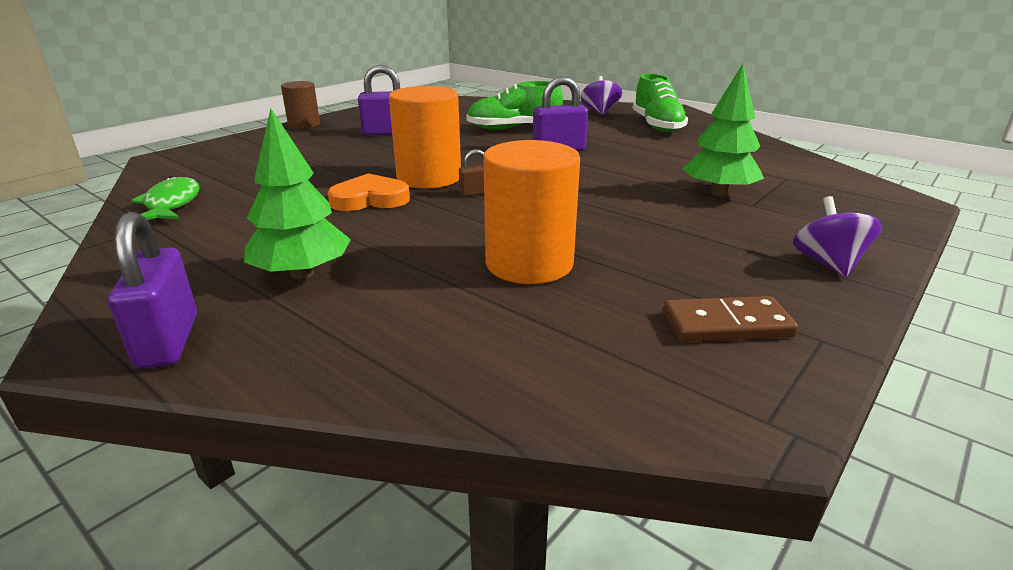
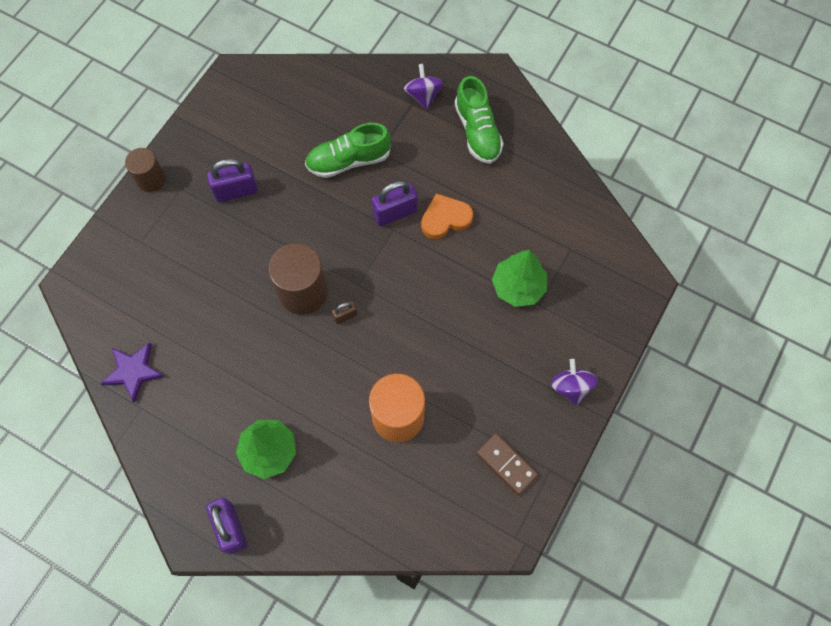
camera: 10 degrees left, 40 degrees up
green fish [131,176,200,220] -> purple star [101,343,164,403]
orange heart [328,173,410,211] -> orange heart moved to [421,194,473,239]
orange cylinder [389,86,461,189] -> brown cylinder [268,243,328,315]
brown domino [663,296,798,342] -> brown domino turned 60 degrees clockwise [476,433,538,495]

